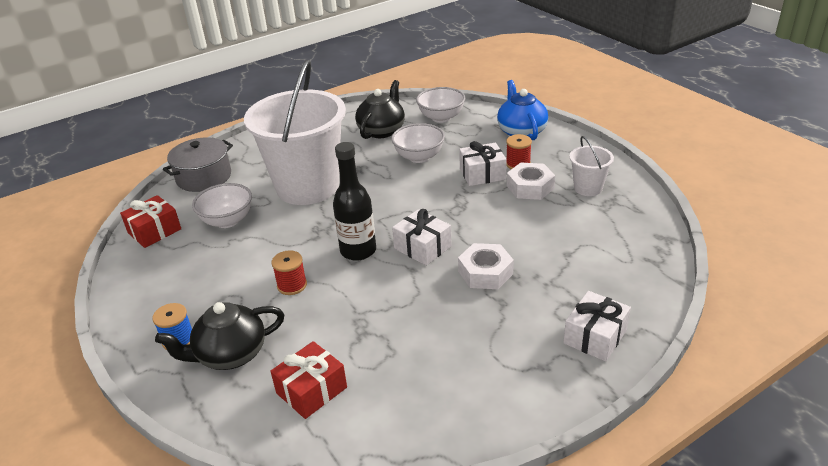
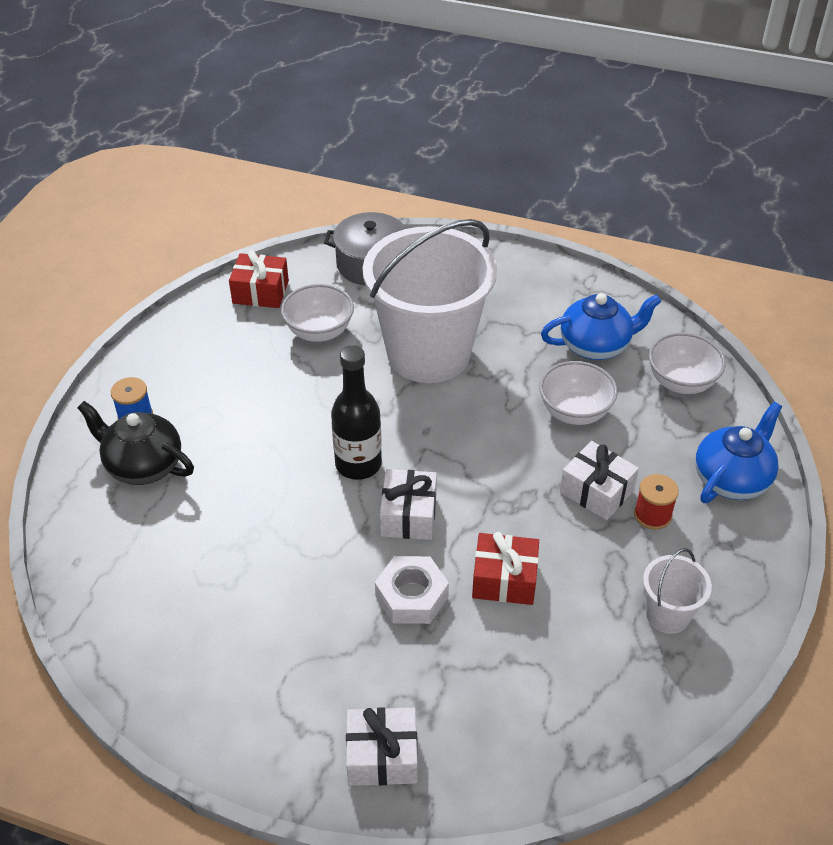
camera: 50 degrees right, 10 degrees up
red gift [270,341,347,419] -> red gift moved to [472,532,539,605]
red spool [271,250,307,295] -> none
black teapot [355,80,405,139] -> blue teapot [541,293,661,360]
white nut [507,163,555,200] -> none

